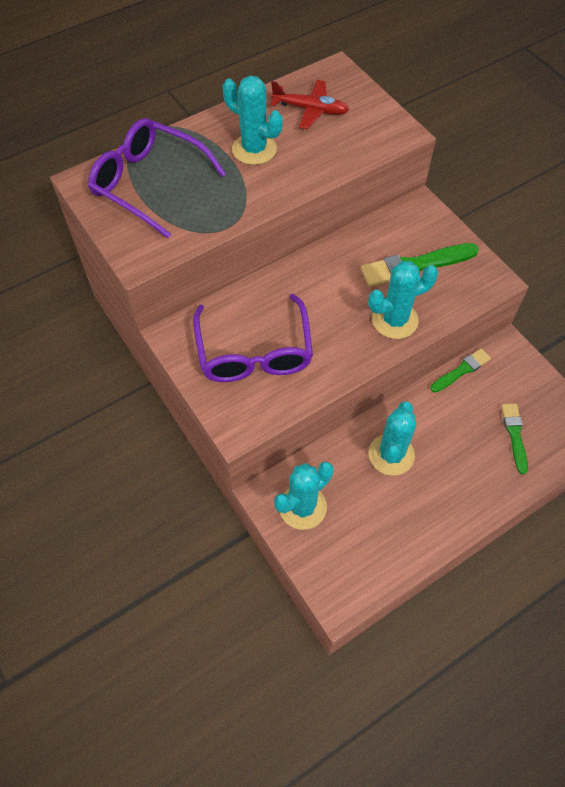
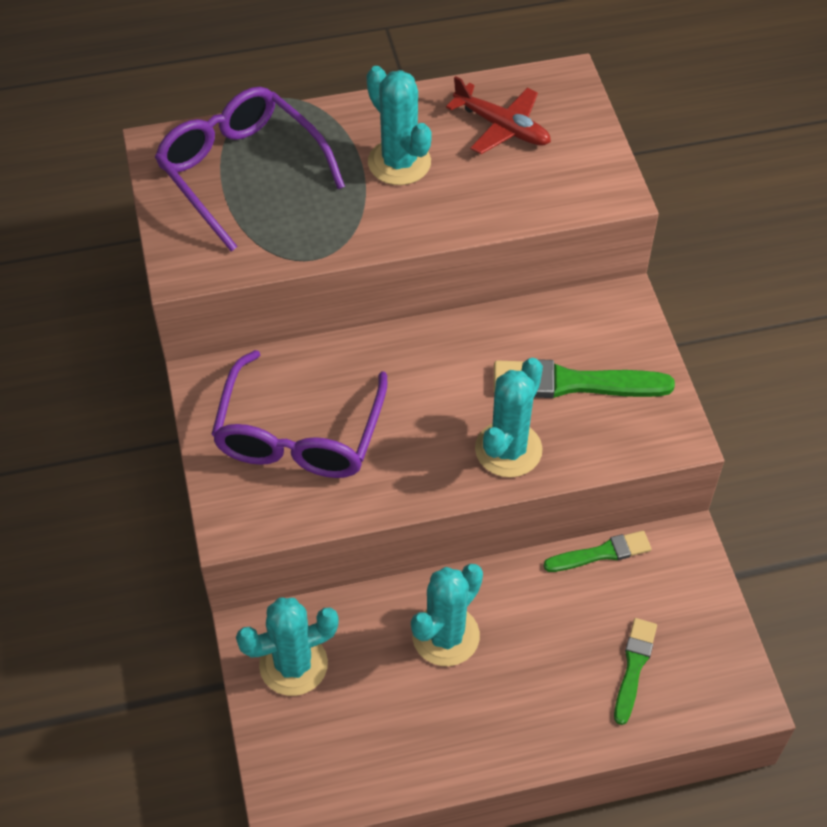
camera: 20 degrees right, 5 degrees down
turquoise cactus [368,261,438,339] -> turquoise cactus turned 60 degrees counterclockwise [475,358,543,477]

